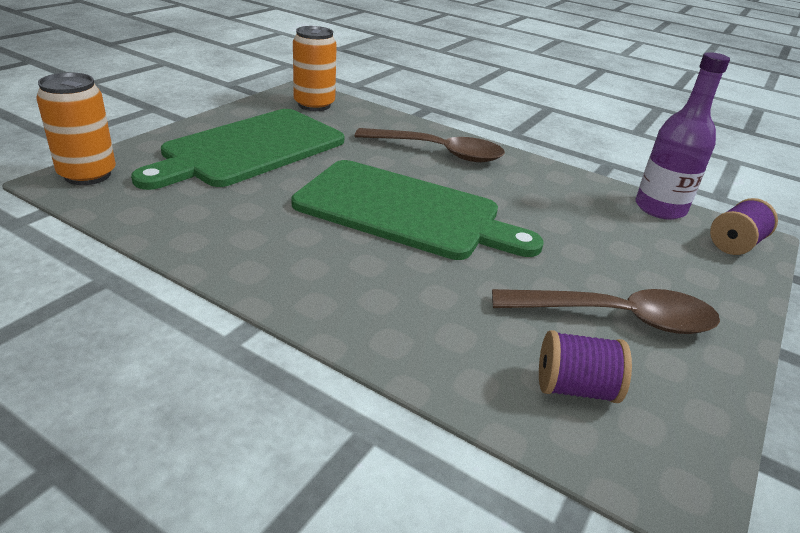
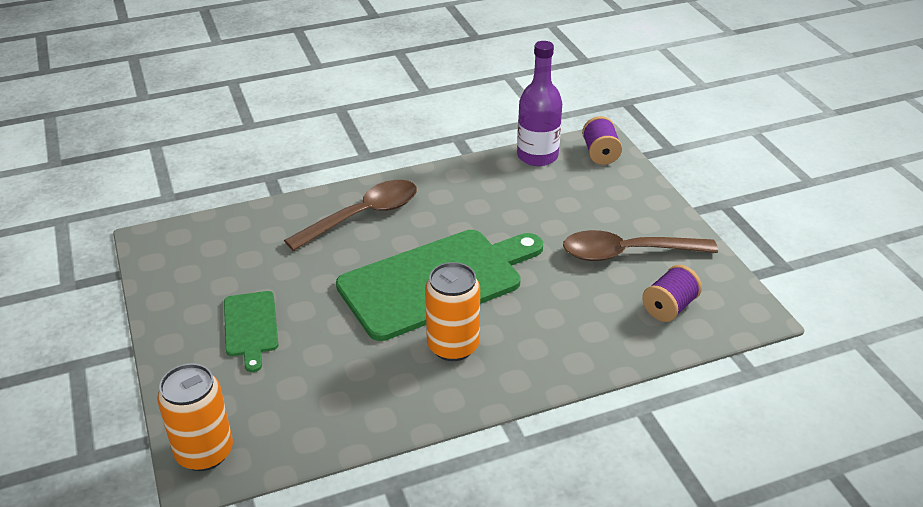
camera: 50 degrees left, 5 degrees up
green cutting board [131,109,344,190] -> green cutting board [224,291,278,372], size x0.48
orange can [293,26,337,111] -> orange can moved to [425,262,480,361]
brown spoon [492,289,720,334] -> brown spoon turned 135 degrees counterclockwise [563,230,718,261]

